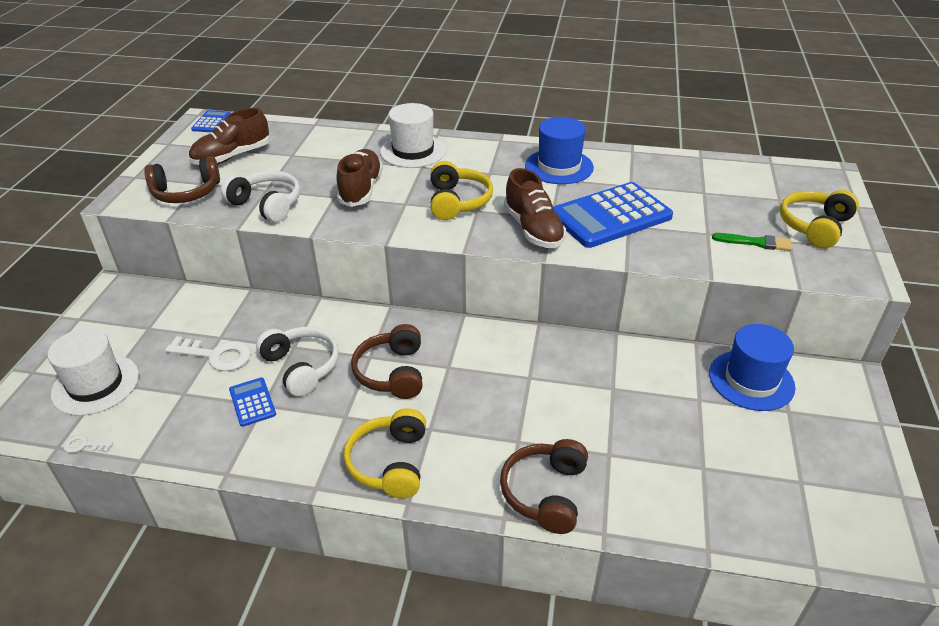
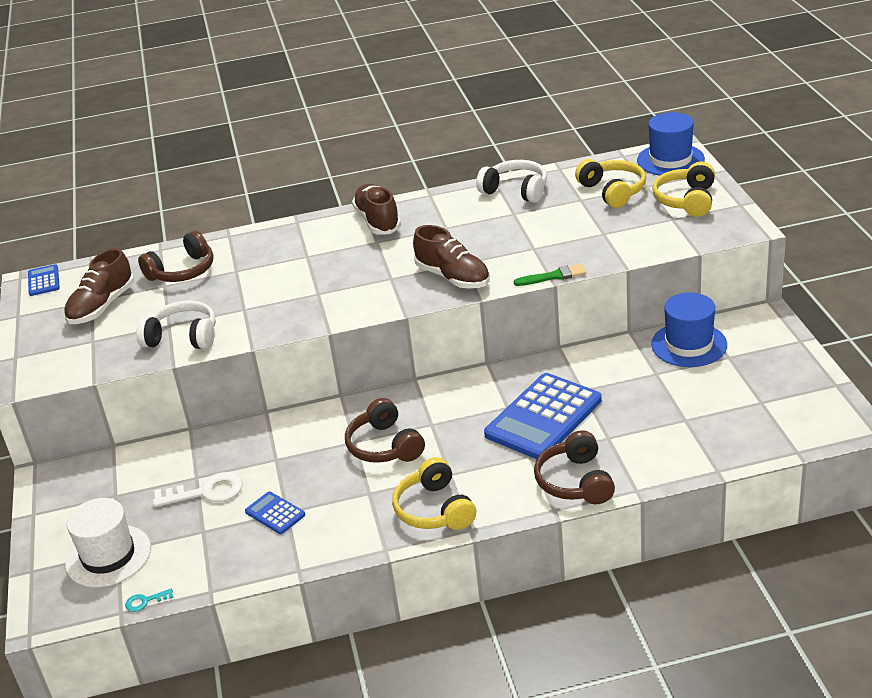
camera: 20 degrees left, 5 degrees down
white key [63,435,113,453] -> turquoise key [125,588,173,612]
brown headphones [144,156,220,203] -> brown headphones moved to [138,231,214,282]
white headphones [256,327,339,396] -> white headphones moved to [476,160,547,203]
brown shoe [337,149,383,207] -> brown shoe moved to [352,184,401,235]
white hat [380,103,446,168] -> none
yellow headphones [430,161,493,220] -> yellow headphones moved to [575,159,646,208]
blue hat [525,117,594,184] -> blue hat moved to [637,112,705,176]
blue calculator [553,182,673,248] -> blue calculator moved to [484,373,602,459]
green brush [712,233,792,251] -> green brush moved to [514,264,586,286]

